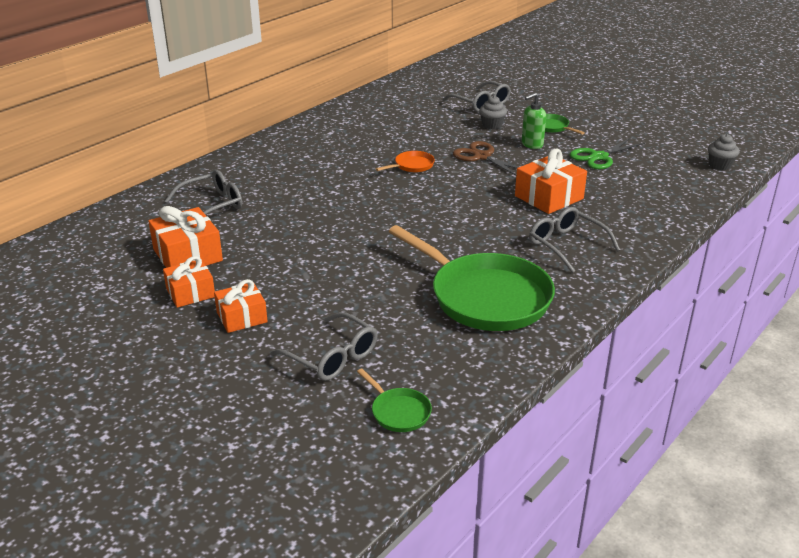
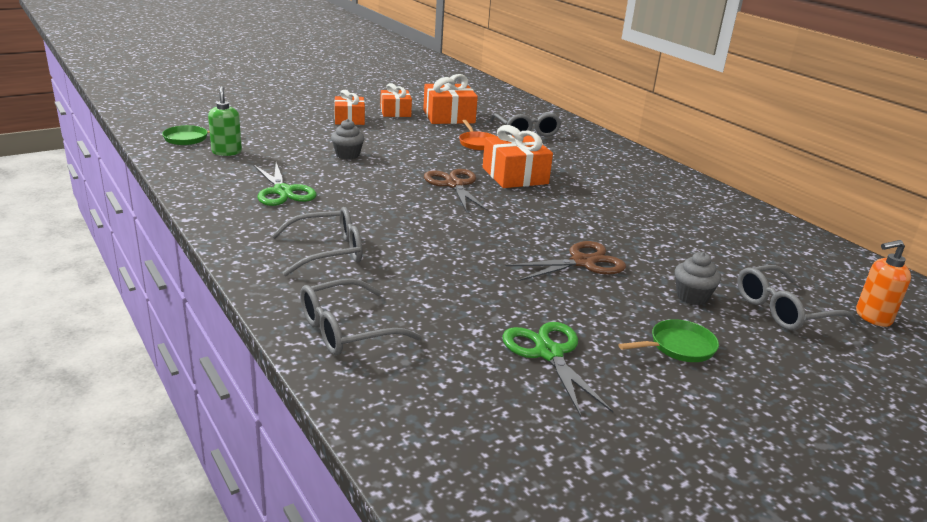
camera: 105 degrees right, 5 degrees down
grey glasses [270,312,378,381] -> grey glasses moved to [300,278,421,356]
orange pan [376,151,435,172] -> orange pan moved to [459,120,496,151]
green pan [389,225,555,331] -> green scissors [254,162,317,206]
orange gift [515,149,587,214] -> orange gift moved to [483,125,553,188]
green soap dispenser [522,93,546,149] -> green soap dispenser moved to [208,86,242,156]
grey cupcake [708,134,740,170] -> grey cupcake moved to [331,119,365,160]
none -> brown scissors [424,169,489,212]
none -> orange soap dispenser [856,240,911,327]

